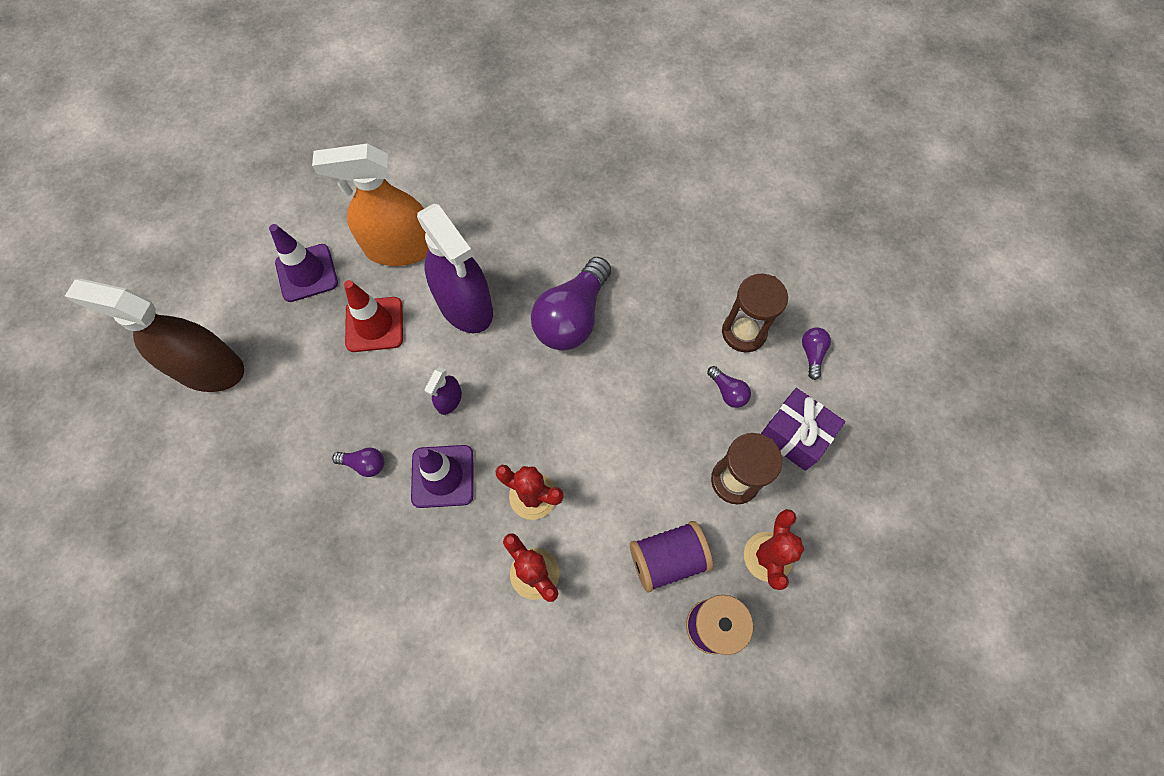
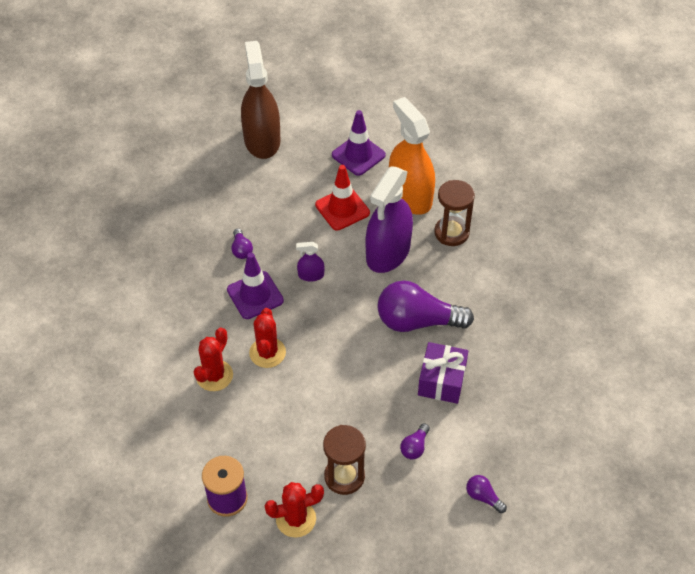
camera: 65 degrees right, 15 degrees down
purple spool [630,521,713,593] -> none
brown hourglass [722,274,788,352] -> brown hourglass moved to [434,180,475,246]
purple gift [761,388,845,471] -> purple gift moved to [418,342,468,404]
purple light bulb [802,327,831,380] -> purple light bulb turned 120 degrees counterclockwise [466,475,507,513]

